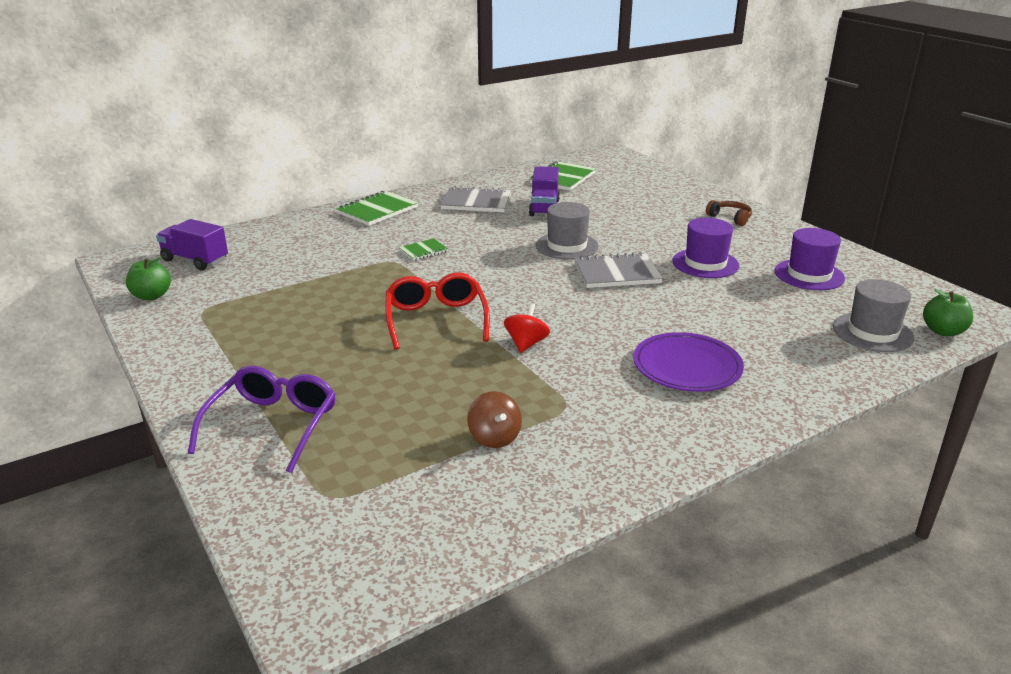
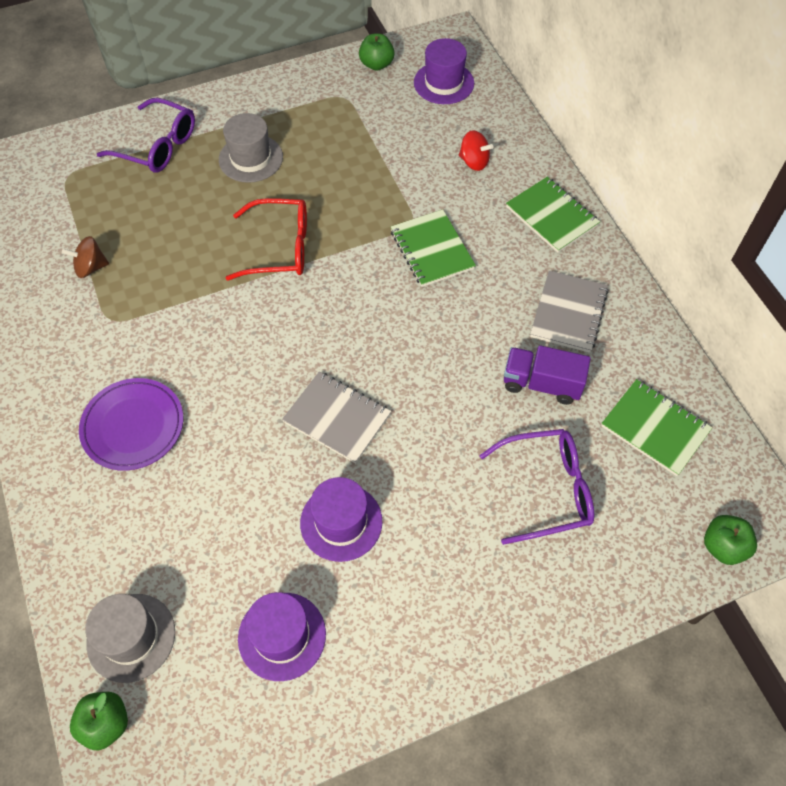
camera: 100 degrees right, 30 degrees up
purple truck [156,219,228,270] -> purple hat [414,38,474,104]
green notebook [399,238,448,261] -> green notebook [391,209,476,287], size x1.80
red spinning top [504,303,550,353] -> red spinning top moved to [459,130,494,171]
grey hat [536,202,599,260] -> grey hat moved to [219,113,283,183]
grey notebook [574,252,663,288] -> grey notebook turned 60 degrees counterclockwise [282,371,391,464]
brown headphones [706,200,752,226] -> none
none -> purple glasses [479,429,594,545]
none -> green apple [704,515,757,565]

